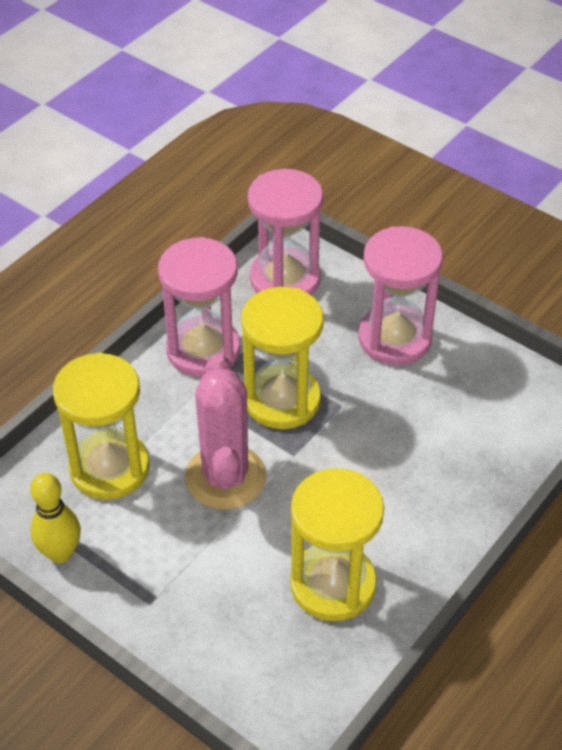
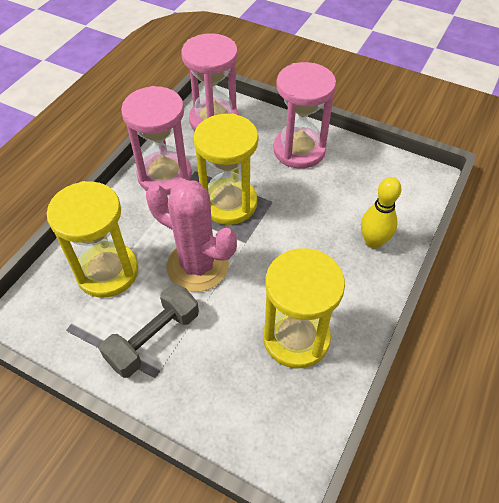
camera: 10 degrees left, 5 degrees up
yellow bowling pin [30,473,81,563] -> yellow bowling pin moved to [361,177,402,249]
pink cactus [185,354,266,510] -> pink cactus turned 45 degrees counterclockwise [146,180,237,292]
none -> grey dumbbell [99,284,199,378]

